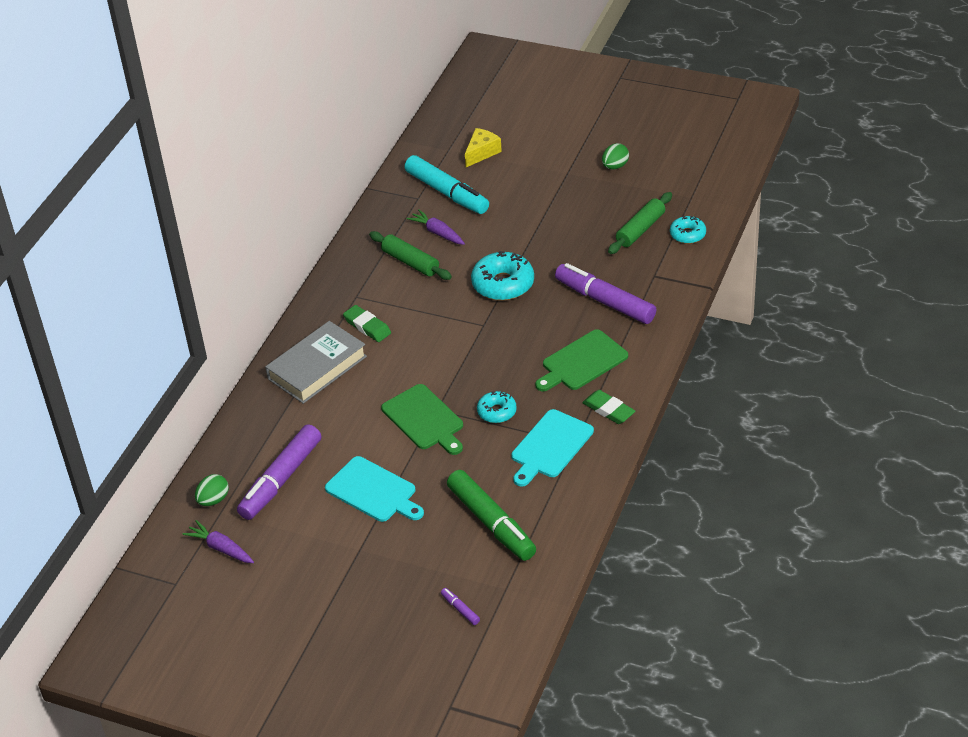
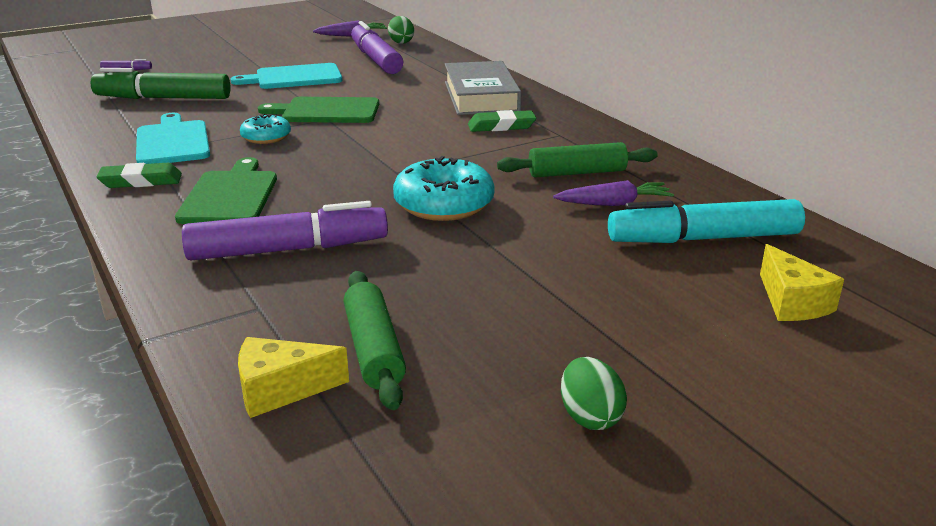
camera: 125 degrees right, 15 degrees down
turquoise donut [670,216,706,244] -> yellow cheese [238,337,349,418]

